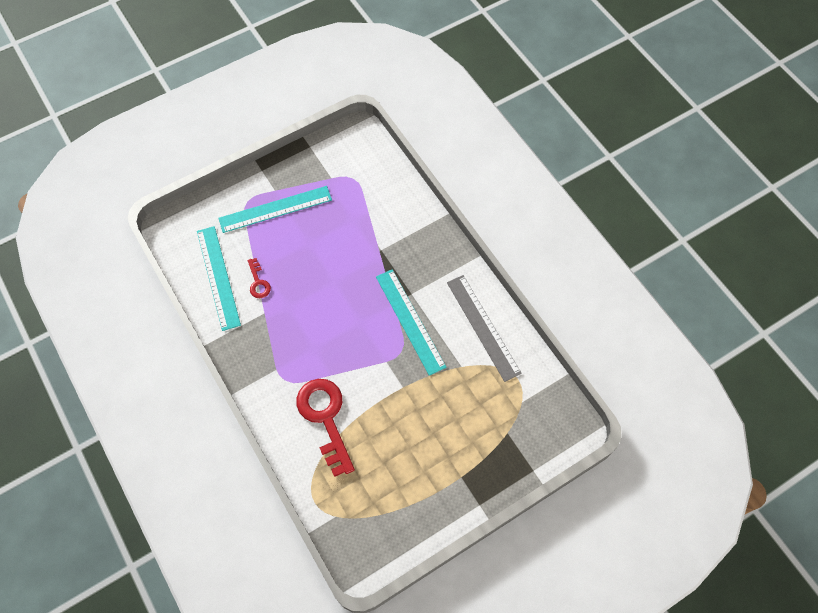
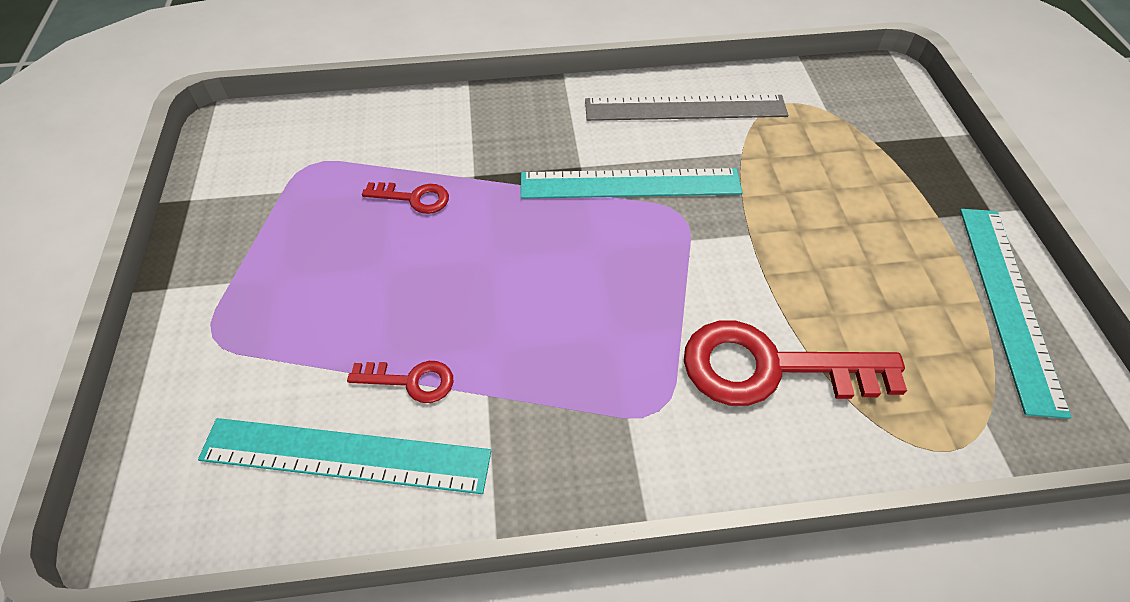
camera: 65 degrees left, 10 degrees down
turquoise ruler [218,186,332,233] -> turquoise ruler moved to [960,209,1072,419]
none -> red key [362,182,449,214]

